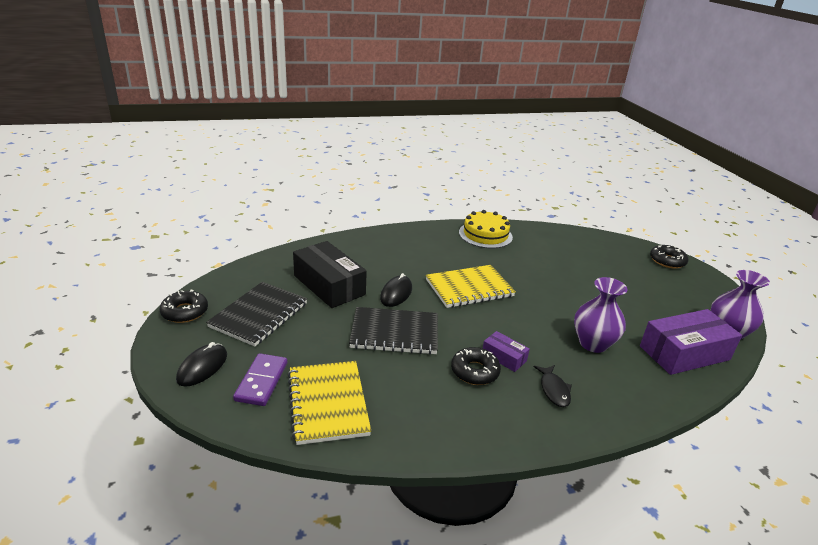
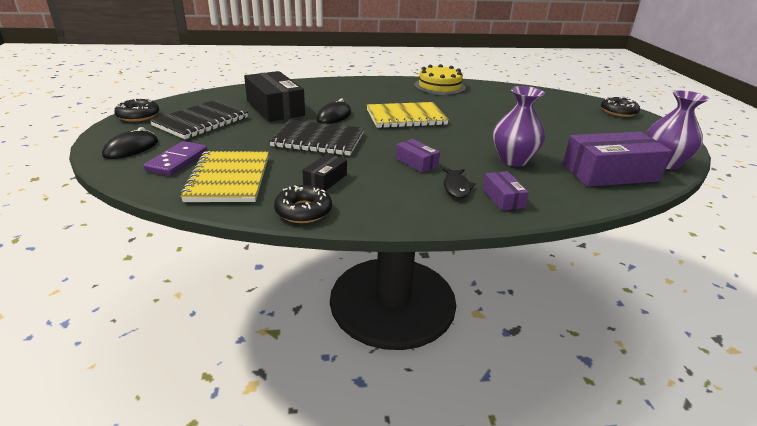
camera: 10 degrees right, 0 degrees up
black donut [451,347,501,385] -> black donut moved to [274,185,332,223]
none -> black box [302,154,347,191]
none -> purple box [483,171,529,211]

